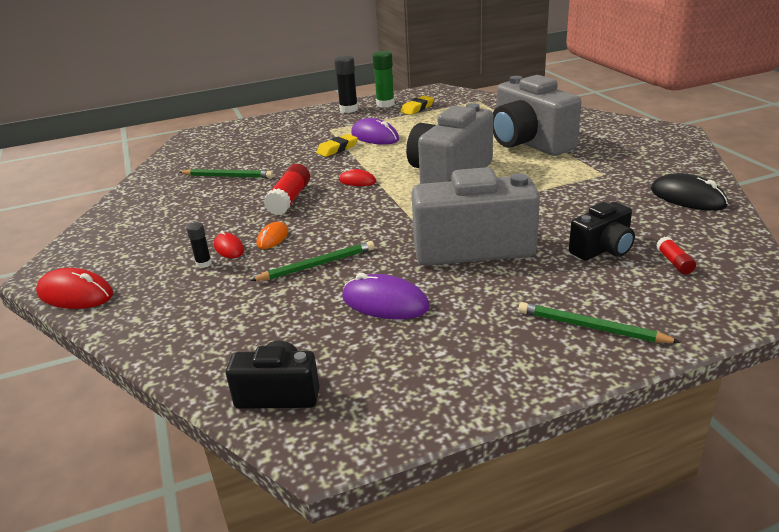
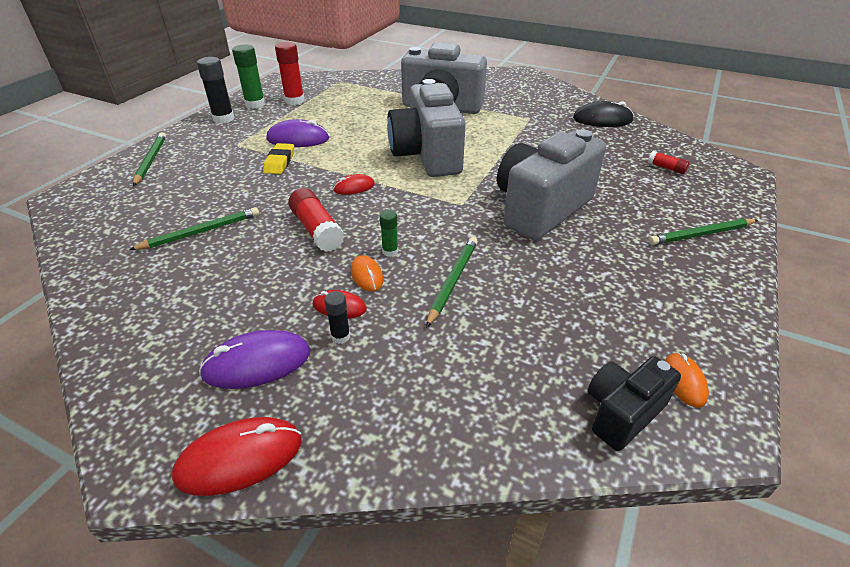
camera: 45 degrees left, 10 degrees up
purple mouse [342,273,430,319] -> purple mouse moved to [199,330,310,389]
yellow eraser [400,96,434,115] -> red glue stick [275,42,305,105]
black camera [569,202,635,261] -> none
none -> green pencil [133,132,166,186]
none -> green glue stick [380,210,398,257]
none -> orange mouse [665,352,709,408]

